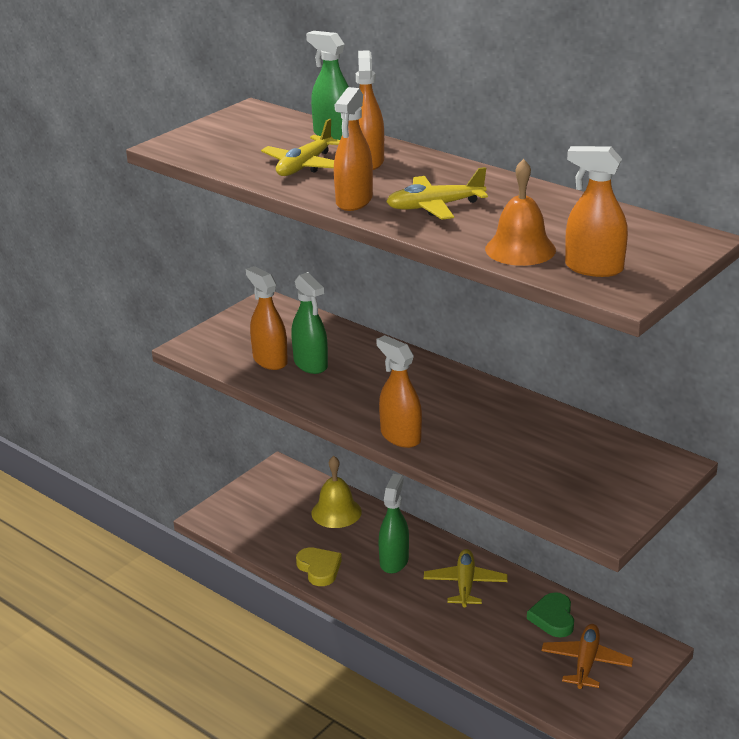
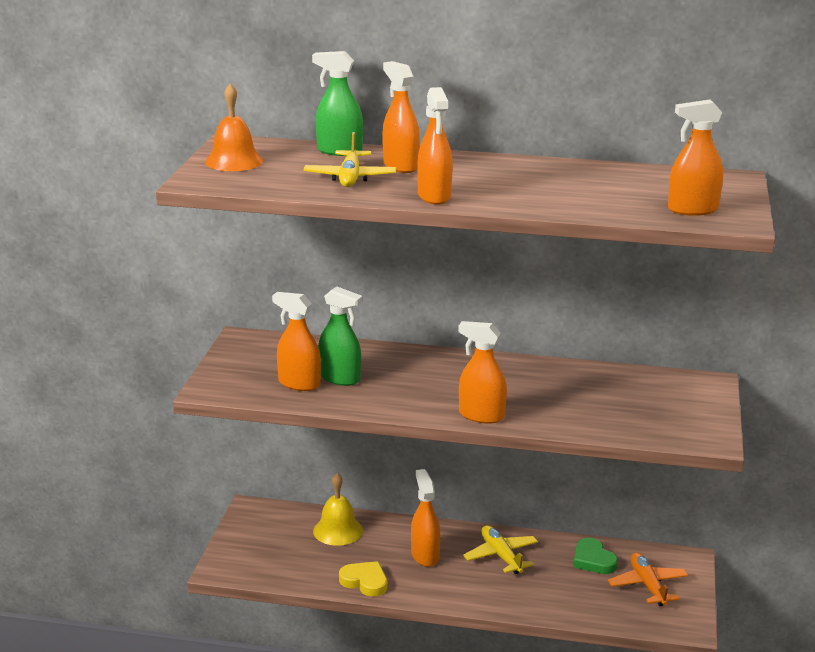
camera: 30 degrees left, 5 degrees down
green spray bottle [378,474,409,574] -> orange spray bottle [411,469,441,567]
yellow plane [386,167,488,220] -> none
orange bell [485,159,556,266] -> orange bell moved to [205,84,263,171]

